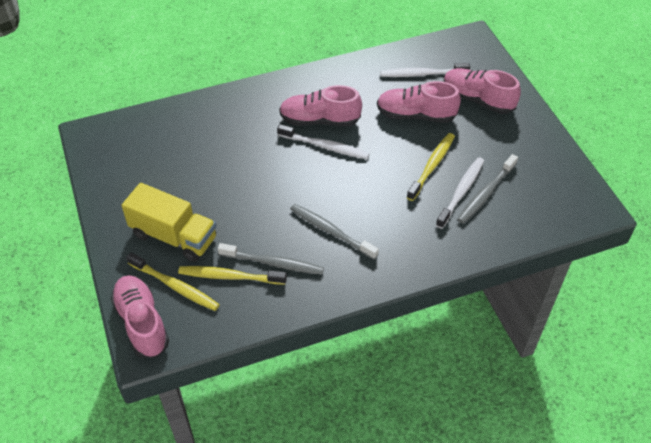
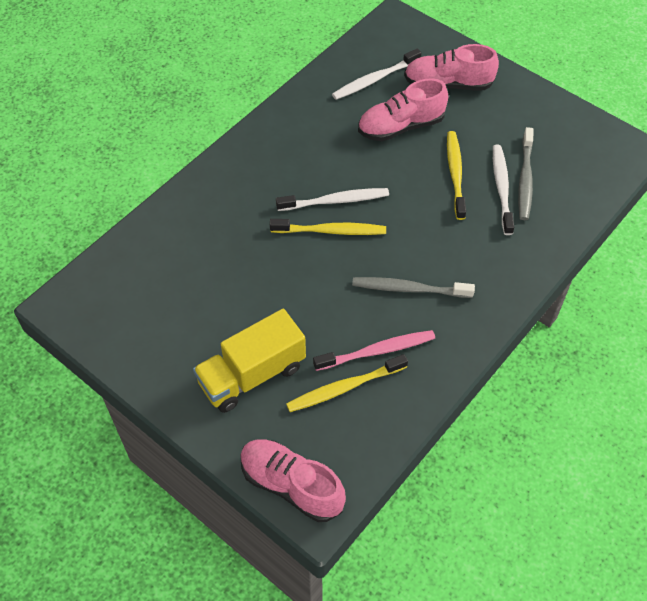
camera: 30 degrees left, 5 degrees up
yellow truck [121,183,216,262] -> yellow truck turned 150 degrees clockwise [193,309,306,413]
yellow toothbrush [126,252,220,311] -> yellow toothbrush moved to [270,219,386,235]
grey toothbrush [218,243,324,275] -> pink toothbrush [313,330,435,371]
pink shoe [279,85,362,126] -> none

